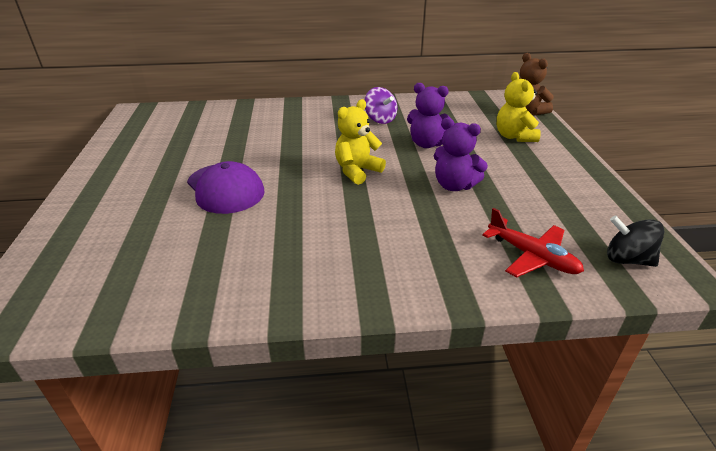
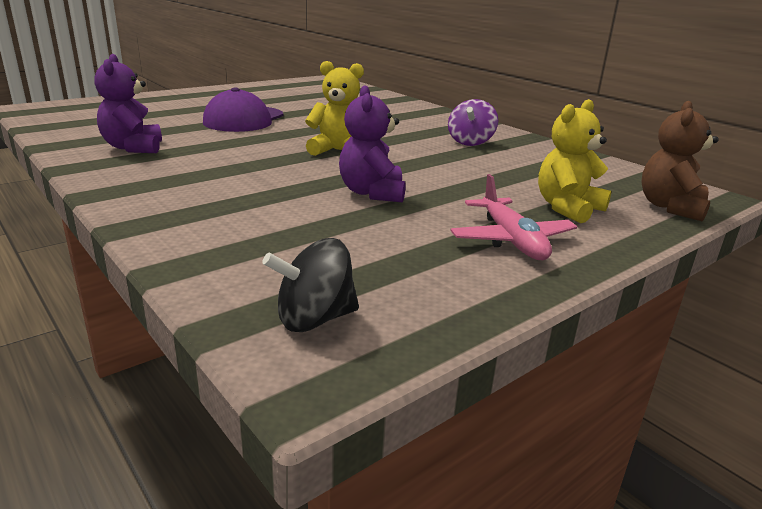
camera: 55 degrees right, 10 degrees down
purple teddy bear [407,83,454,148] -> purple teddy bear moved to [95,54,162,153]
red plane [482,208,584,277] -> none
black spinning top [607,215,664,267] -> black spinning top turned 105 degrees counterclockwise [262,238,359,332]
none -> pink plane [450,174,577,260]

